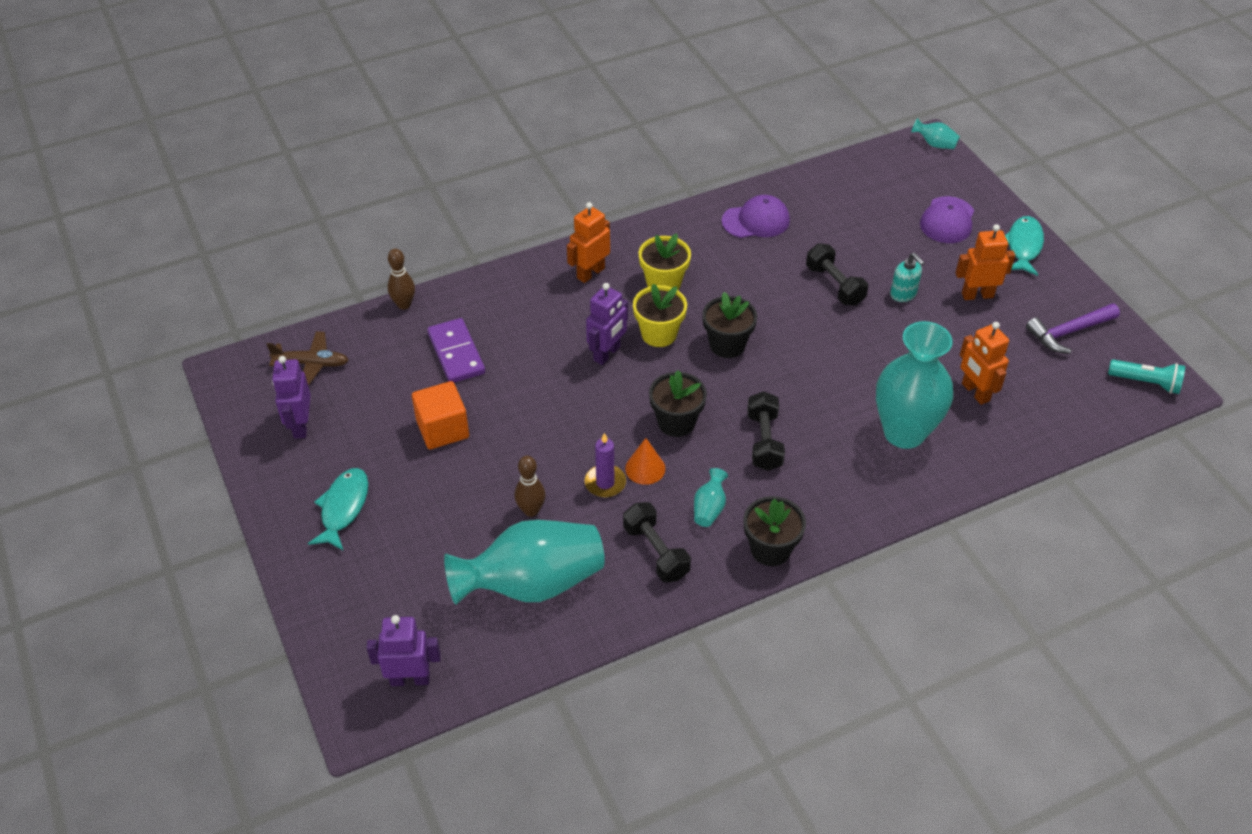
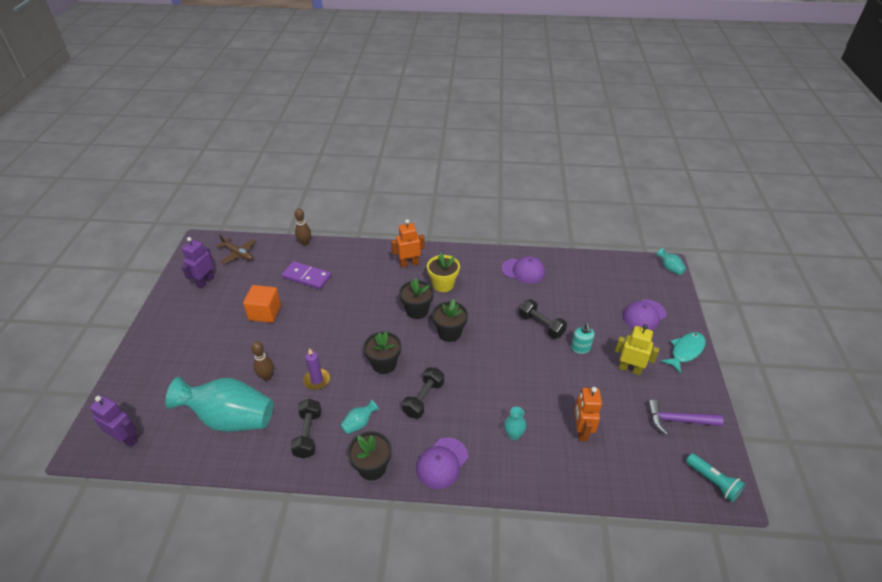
camera: 30 degrees right, 5 degrees down
turquoise fish [308,468,368,550] -> none
purple domino [427,318,485,383] -> purple domino turned 75 degrees counterclockwise [282,261,331,290]
purple robot [586,283,628,365] -> none
orange cone [625,438,665,485] -> none
yellow flower pot [633,284,687,347] -> black flower pot [399,278,434,319]
black dumbbell [806,243,868,306] -> black dumbbell turned 45 degrees counterclockwise [519,299,567,339]
turquoise vase [876,321,953,449] -> turquoise vase [504,407,526,440], size x0.41
orange robot [955,224,1015,300] -> yellow robot [615,324,659,375]
none -> purple cap [416,438,468,489]

